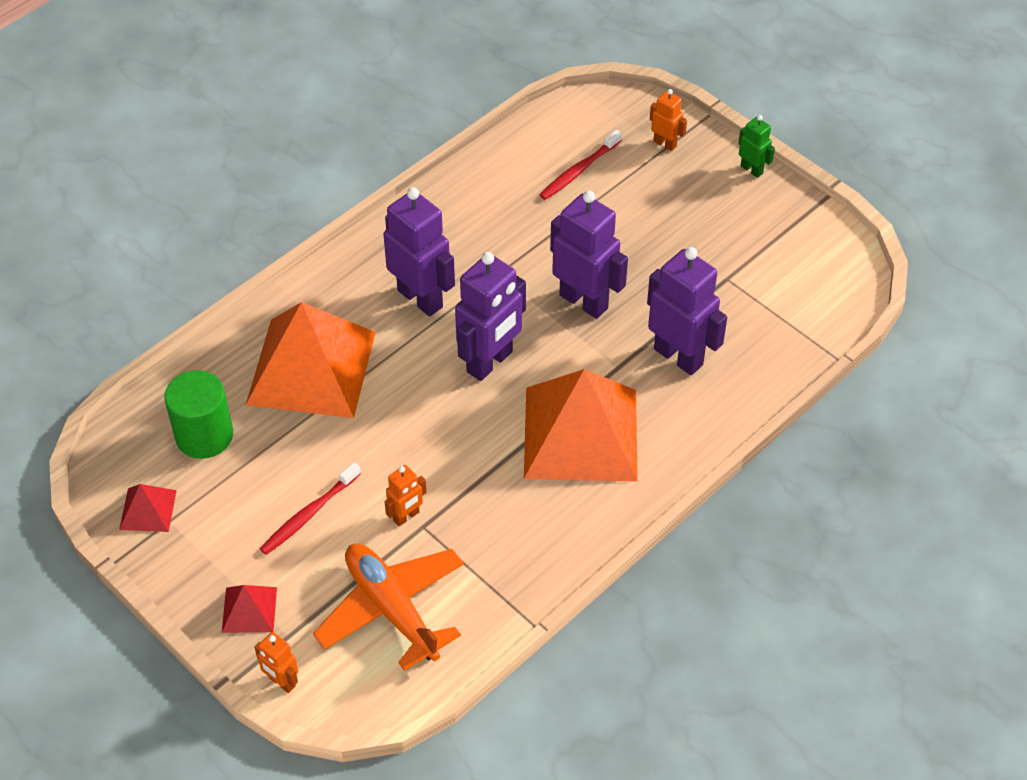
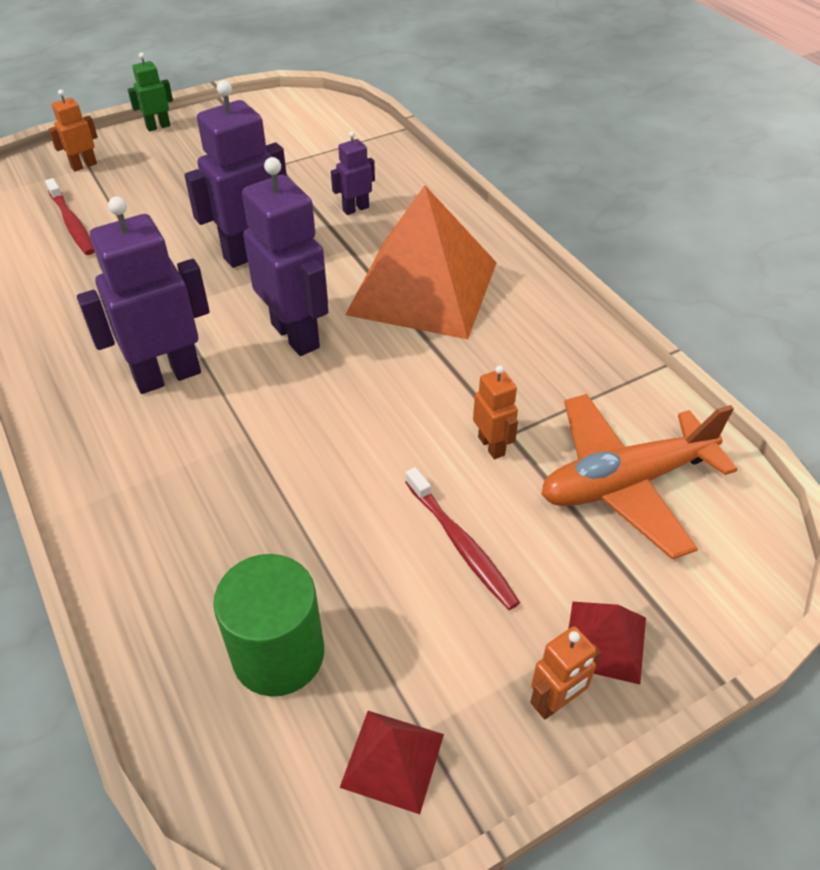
camera: 75 degrees left, 5 degrees down
orange pyramid [246,302,376,418] -> none
orange robot [255,632,298,693] -> orange robot moved to [530,626,601,720]
purple robot [647,247,727,375] -> purple robot [331,131,375,215], size x0.50

